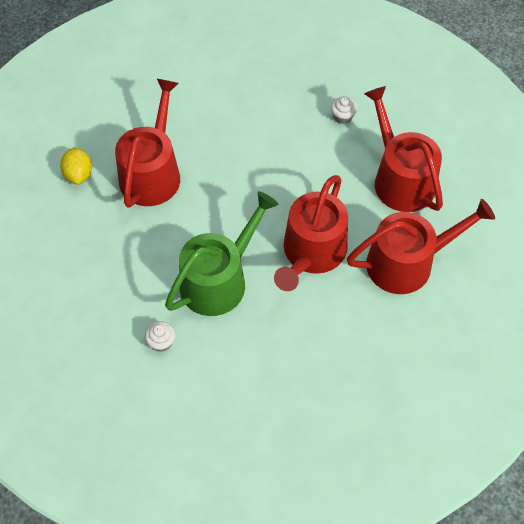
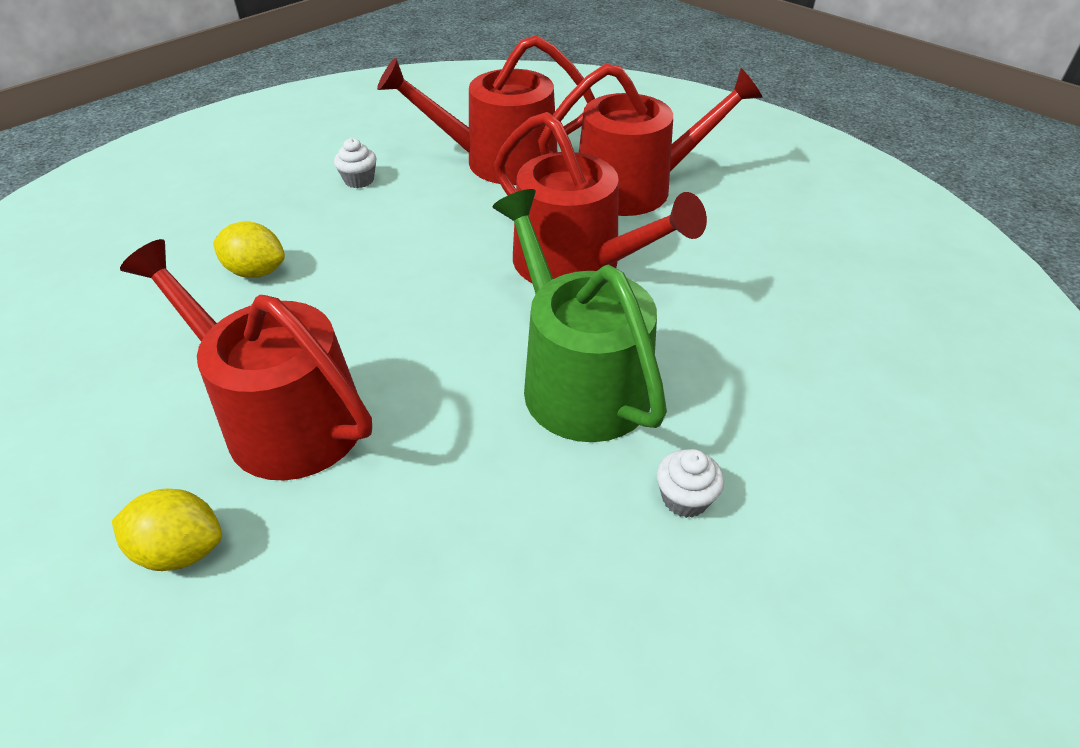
camera: 70 degrees left, 15 degrees down
red watering can [347,199,495,294] -> red watering can turned 75 degrees clockwise [538,63,763,216]
none -> yellow lemon [213,221,285,278]

